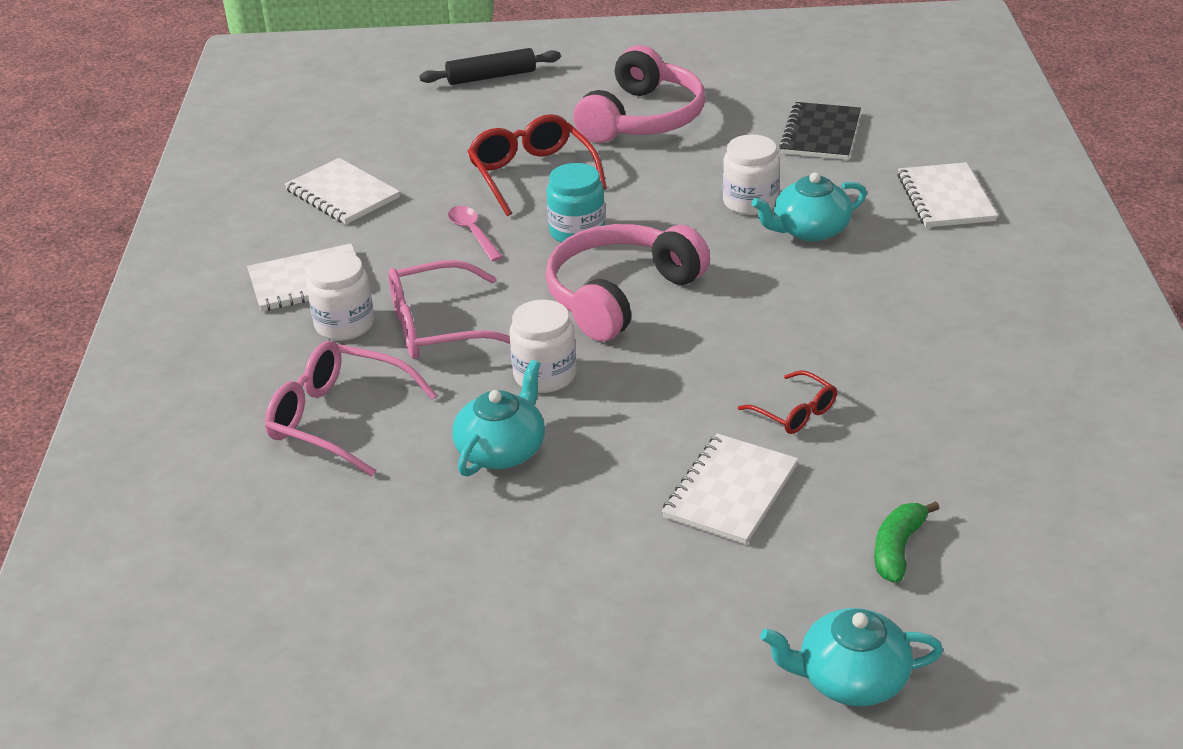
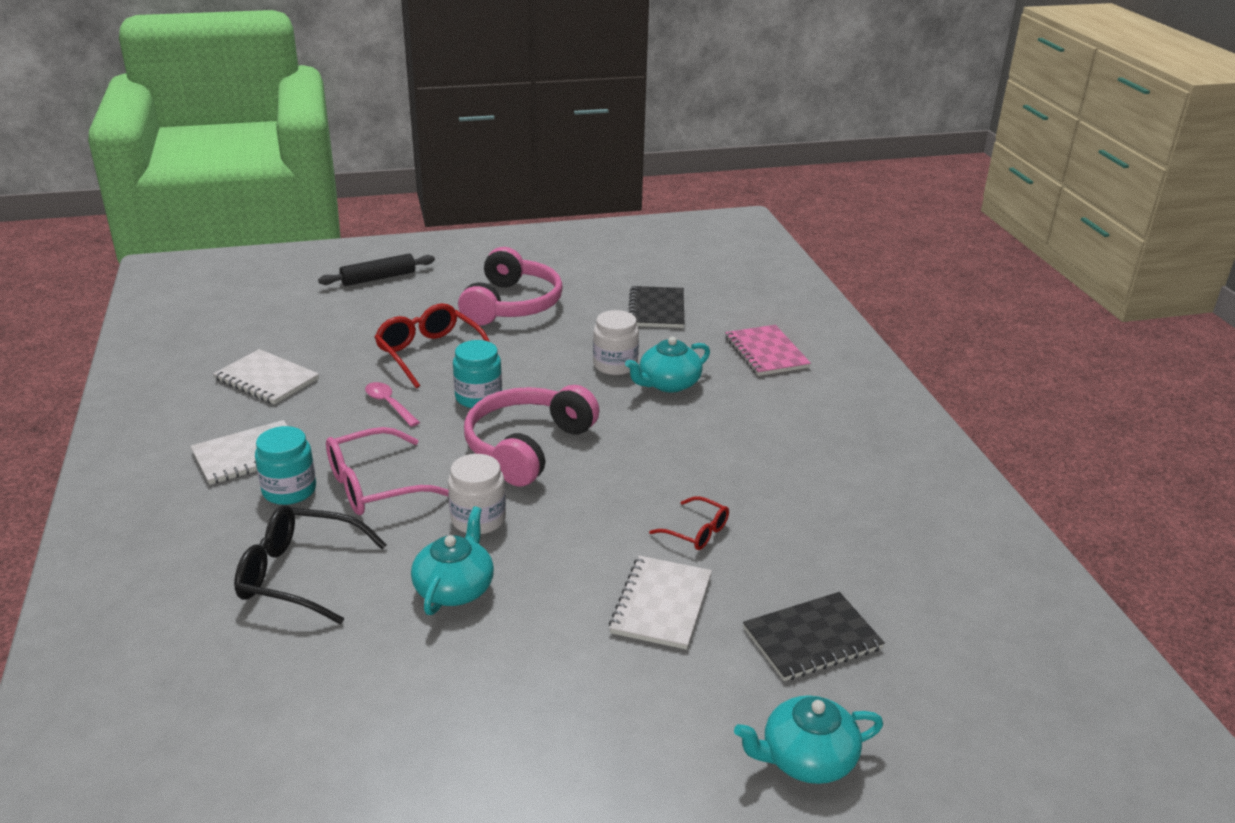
camera: 15 degrees left, 5 degrees down
pink glasses [265,341,437,476] -> black glasses [234,505,387,624]
white jar [307,252,374,341] -> turquoise jar [255,426,316,505]
green banana [874,501,940,583] -> black notebook [743,592,885,681]
white notebook [897,162,998,228] -> pink notebook [725,325,811,376]

